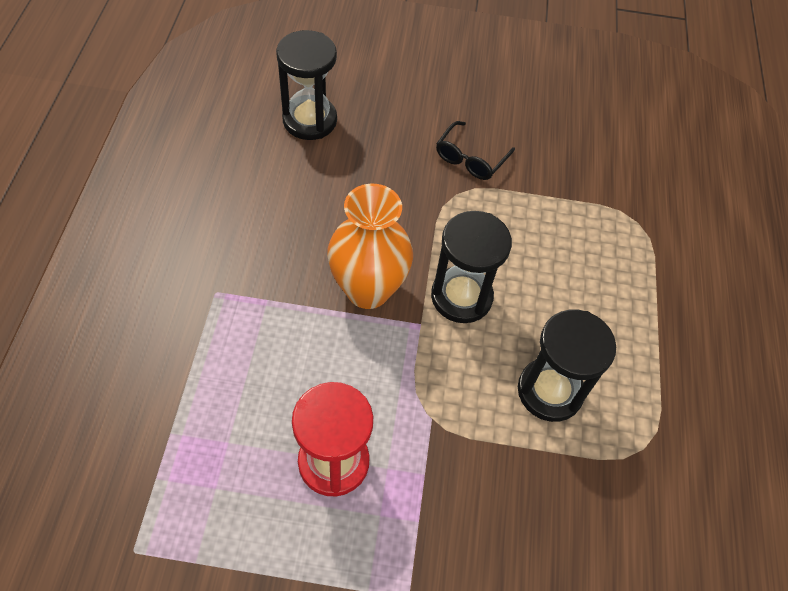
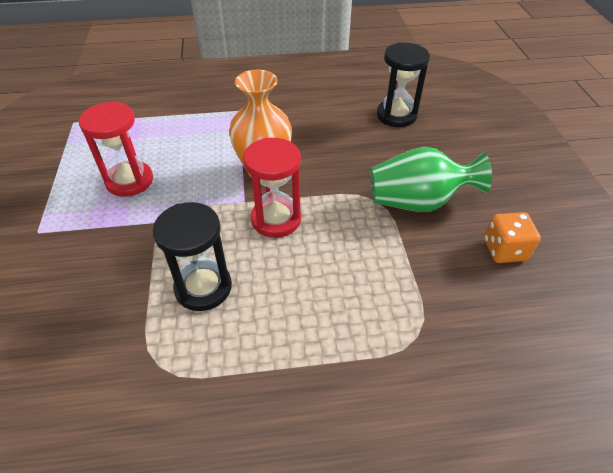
camera: 80 degrees right, 10 degrees down
black hourglass [431,211,512,323] -> red hourglass [243,138,301,238]
black glasses [436,121,515,180] -> green vase [370,147,492,212]
none -> orange dice [484,212,541,263]

